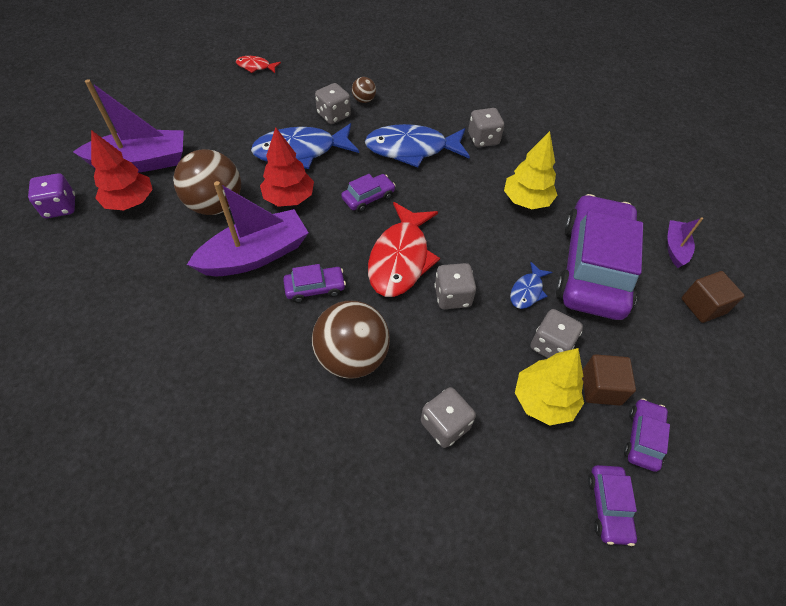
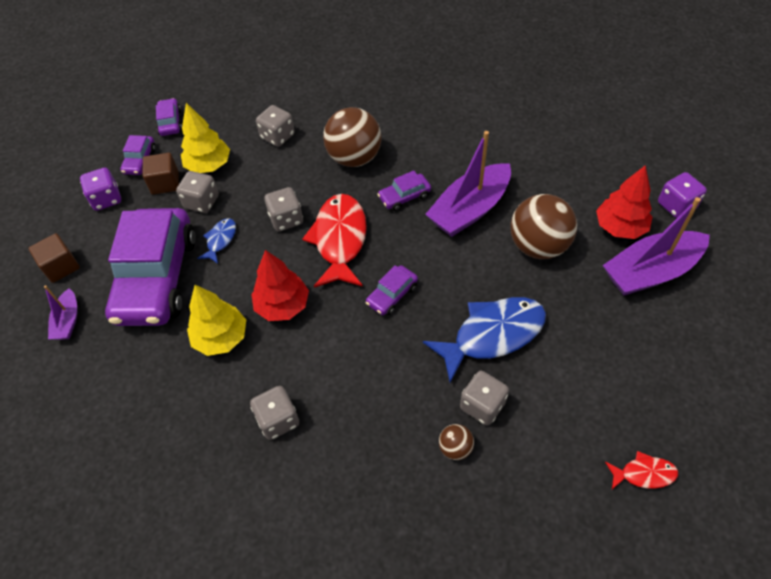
camera: 170 degrees right, 0 degrees up
red tree [260,127,314,207] -> red tree moved to [251,250,309,321]
blue fish [365,124,470,168] -> none
none -> purple dice [80,168,121,211]

